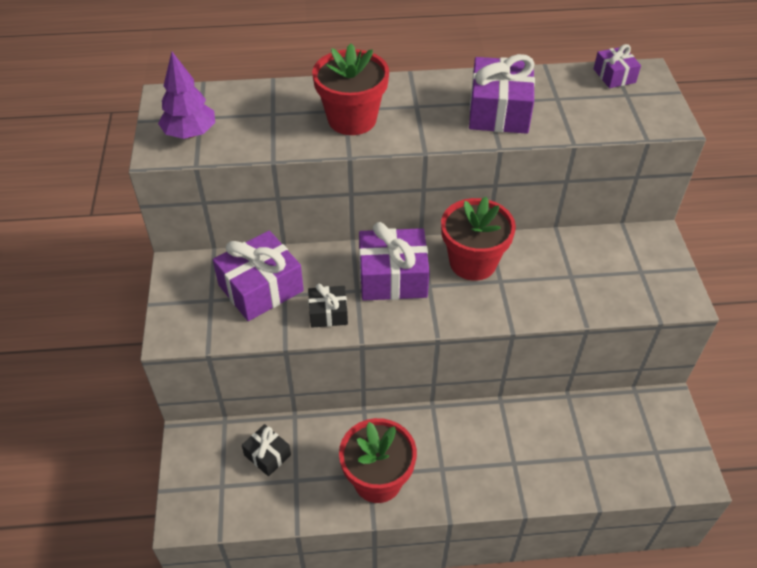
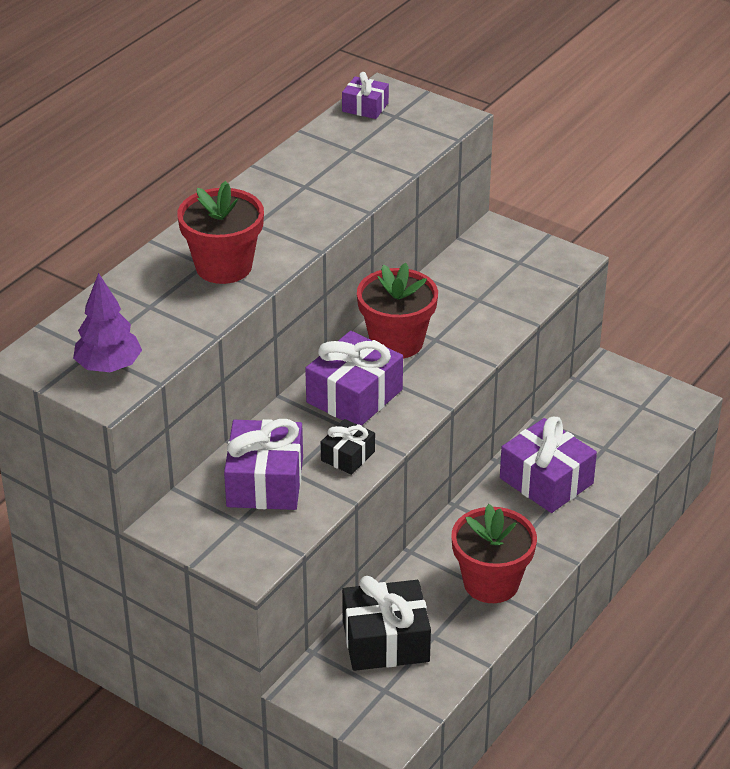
camera: 50 degrees left, 10 degrees down
black gift [242,424,291,476] -> black gift [342,576,431,671], size x1.83
purple gift [469,54,535,134] -> purple gift moved to [500,417,597,513]

